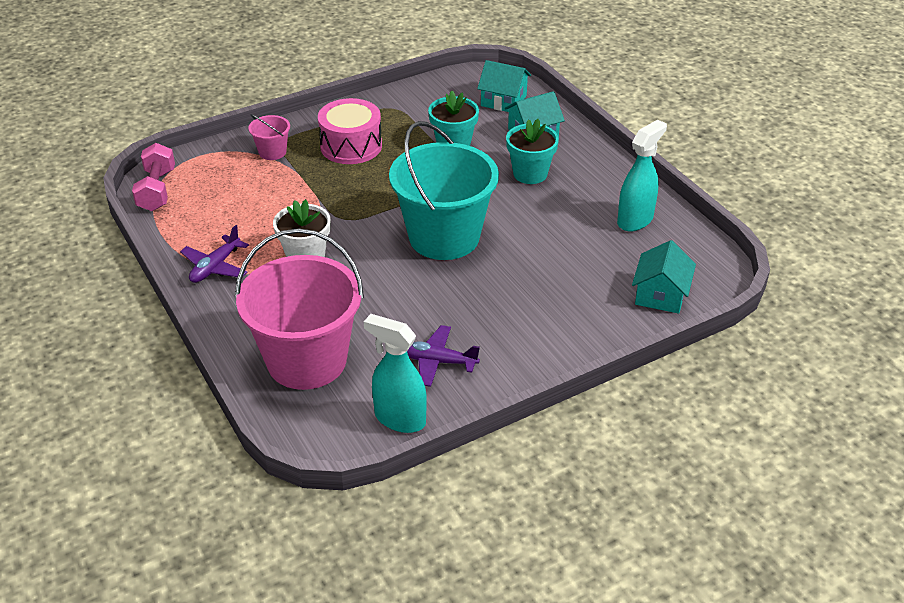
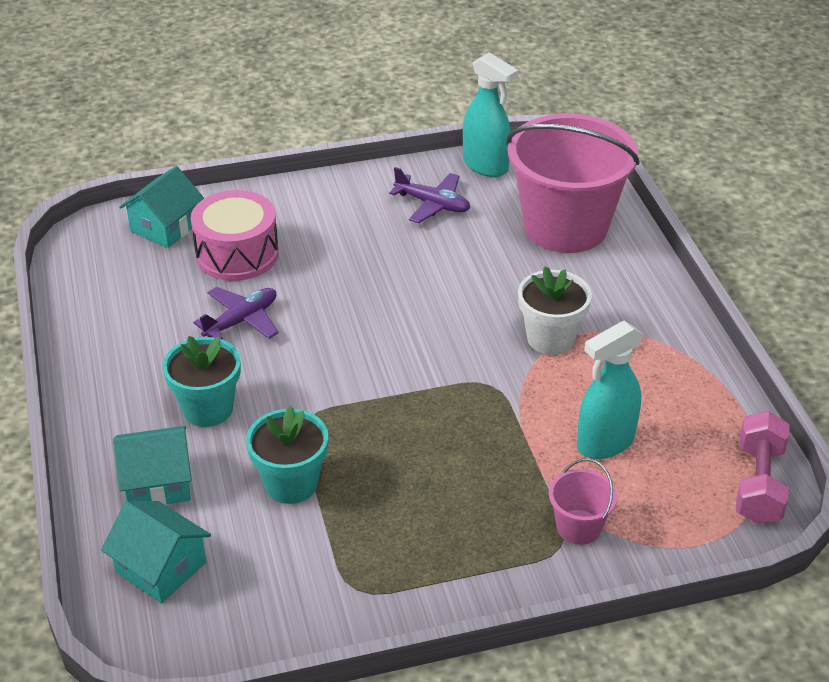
camera: 165 degrees left, 0 degrees up
purple plane [180,225,249,283] -> purple plane moved to [193,287,279,340]
pink drum [318,98,382,164] -> pink drum moved to [191,190,279,281]
turquoise bucket [389,121,499,260] -> none
turquoise spray bottle [617,120,667,232] -> turquoise spray bottle moved to [577,321,643,459]

